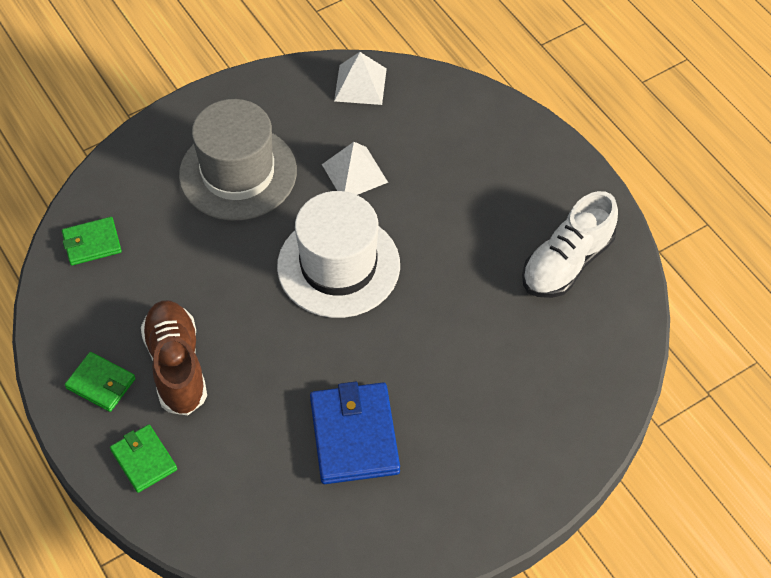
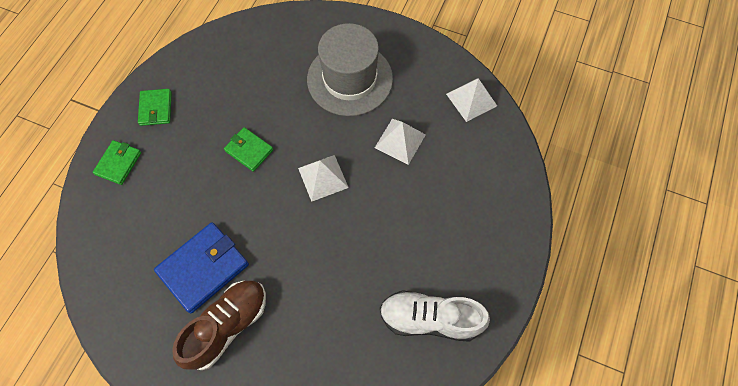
camera: 55 degrees right, 10 degrees up
green wallet [62,217,122,266] -> green wallet moved to [224,127,273,172]
brown shoe [141,300,207,415] -> brown shoe moved to [172,281,266,370]
white hat [277,191,400,318] -> white pyramid [298,155,349,202]

